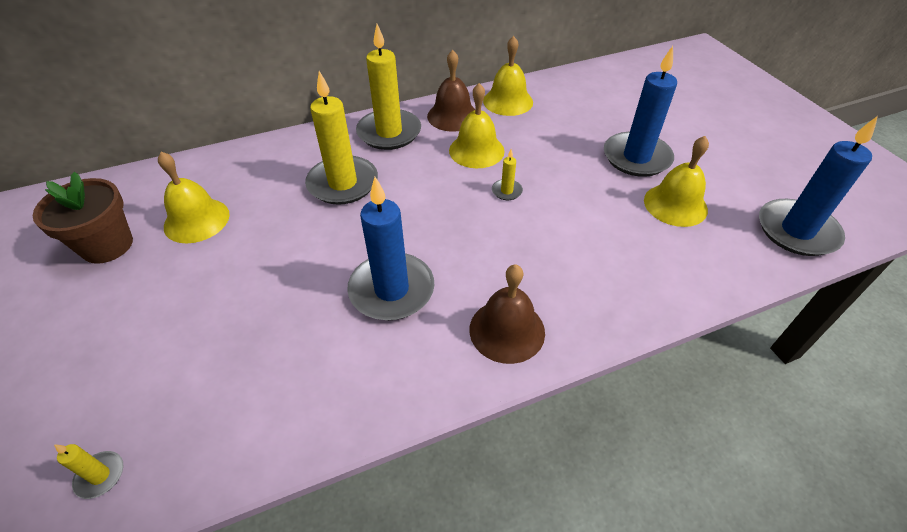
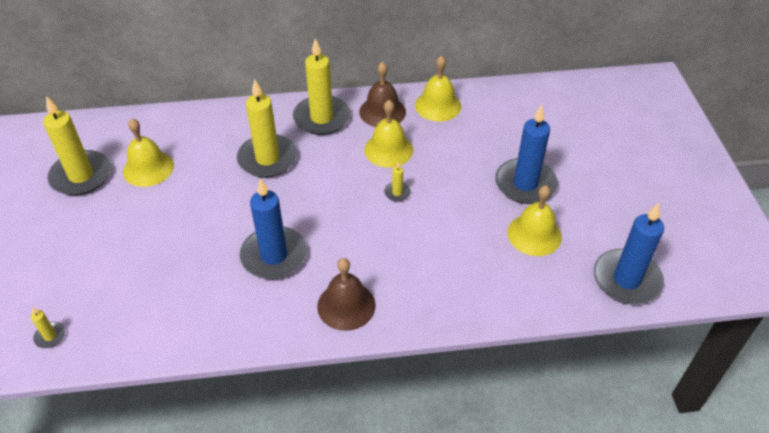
camera: 15 degrees right, 0 degrees up
brown flower pot [33,172,133,264] -> yellow candle [43,96,111,195]

